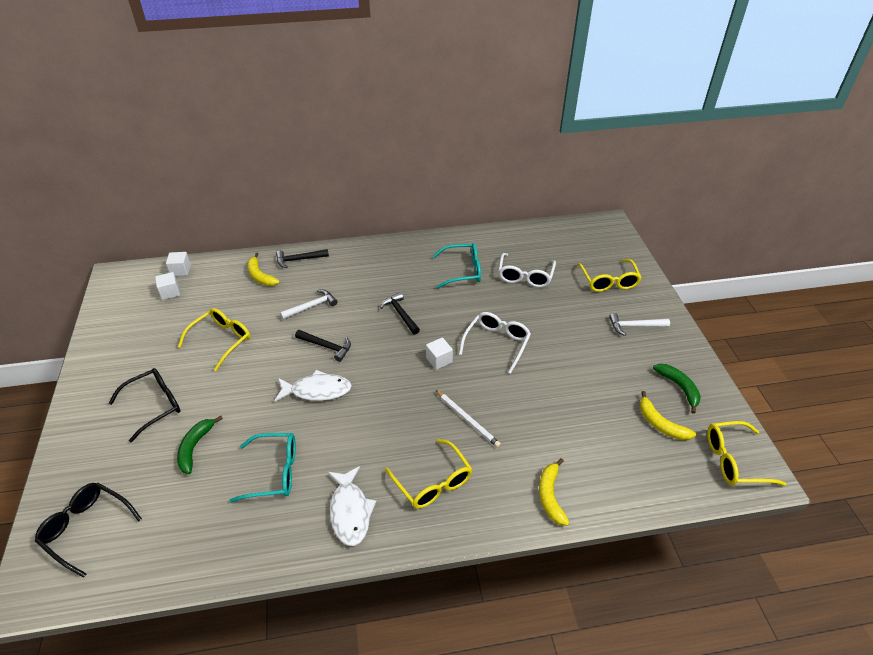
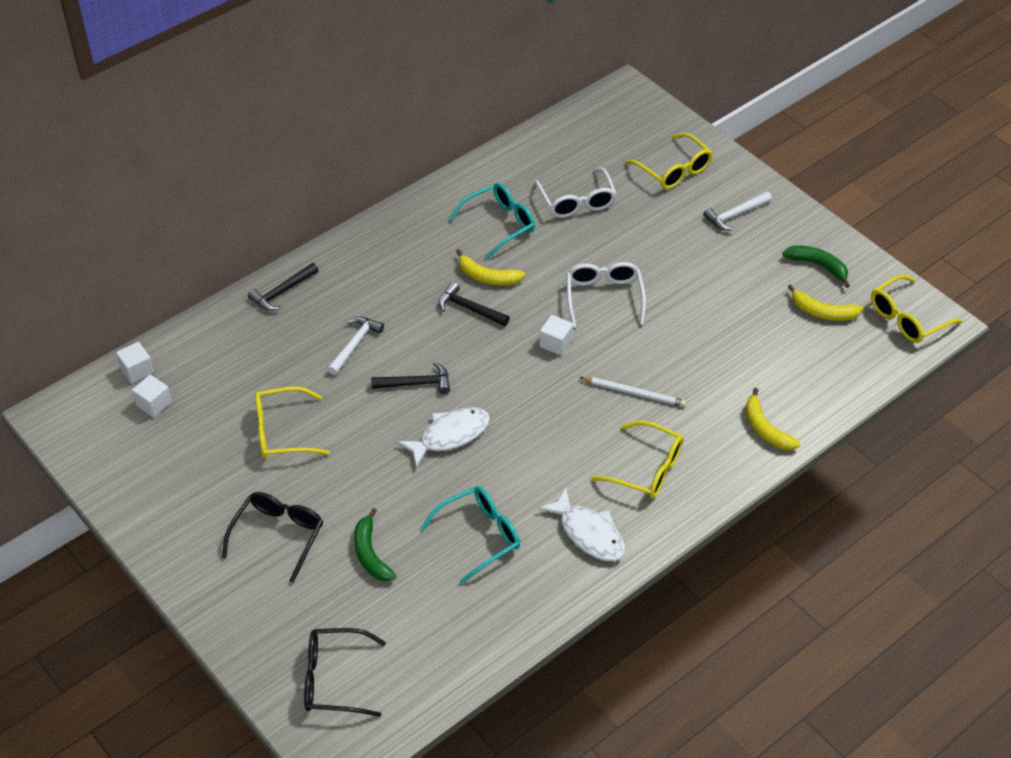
camera: 30 degrees left, 5 degrees up
yellow glasses [178,308,250,371] -> yellow glasses turned 105 degrees counterclockwise [255,387,330,459]
yellow banana [247,253,280,286] -> yellow banana moved to [456,249,525,285]

